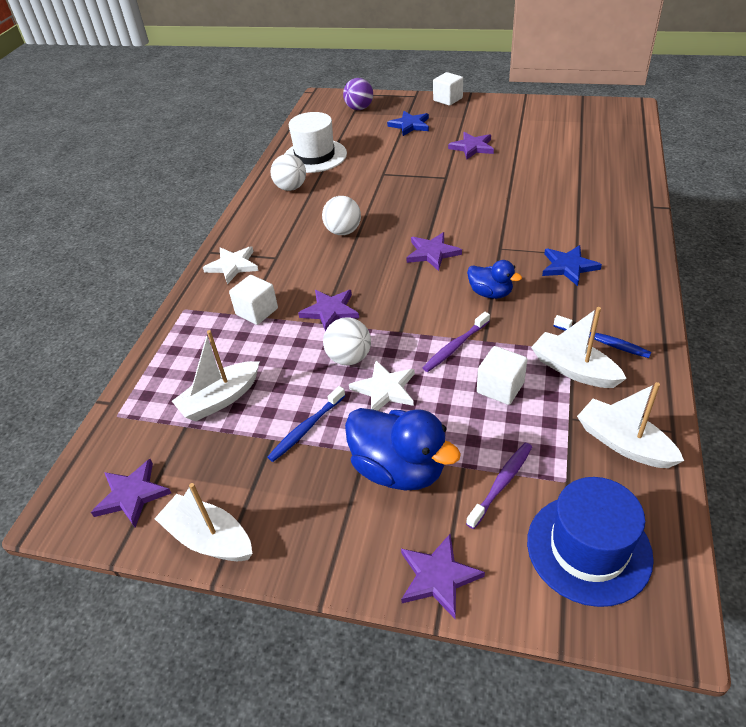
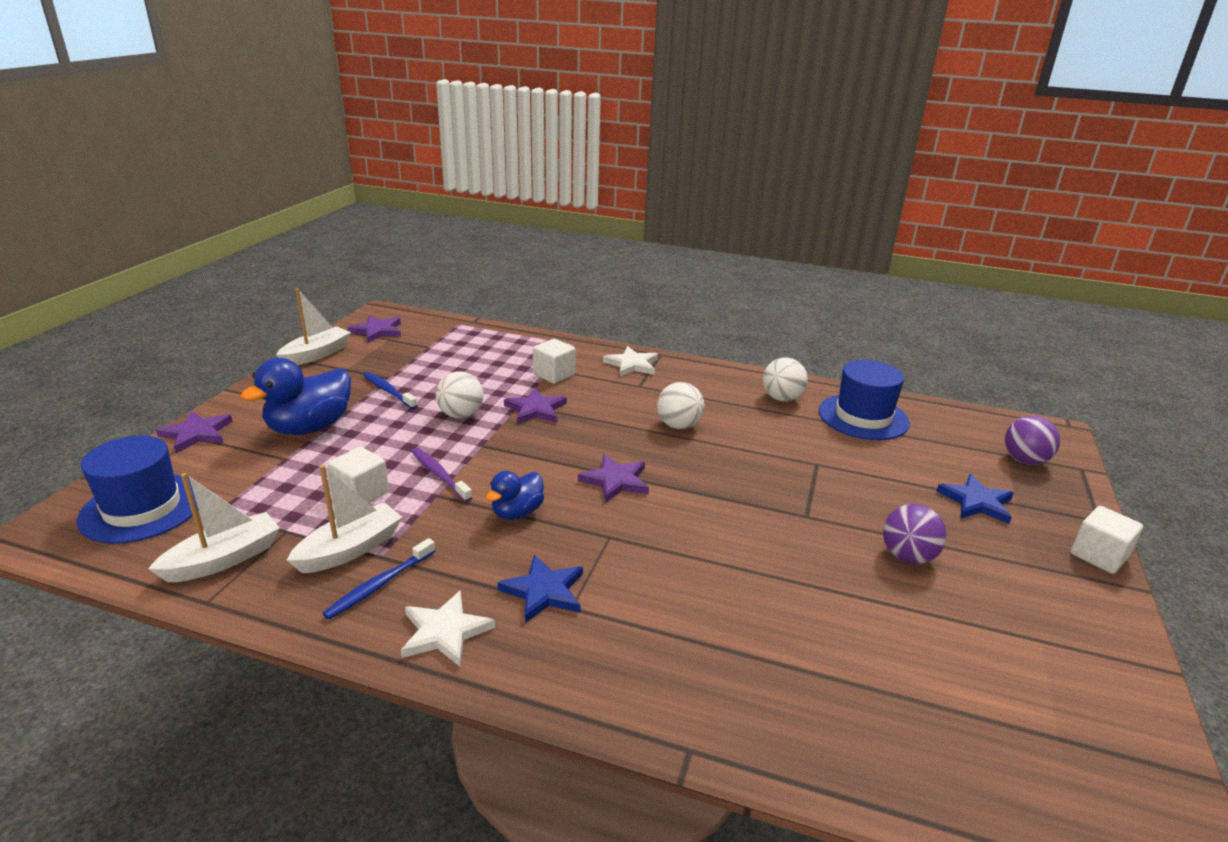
camera: 90 degrees right, 15 degrees down
white boat [172,330,260,421] -> none
white hat [285,112,347,173] -> blue hat [819,360,910,440]
white star [349,361,415,411] -> white star moved to [401,590,495,666]
purple star [448,132,494,160] -> purple ball [883,504,947,564]
purple toothbrush [466,443,532,529] -> none

